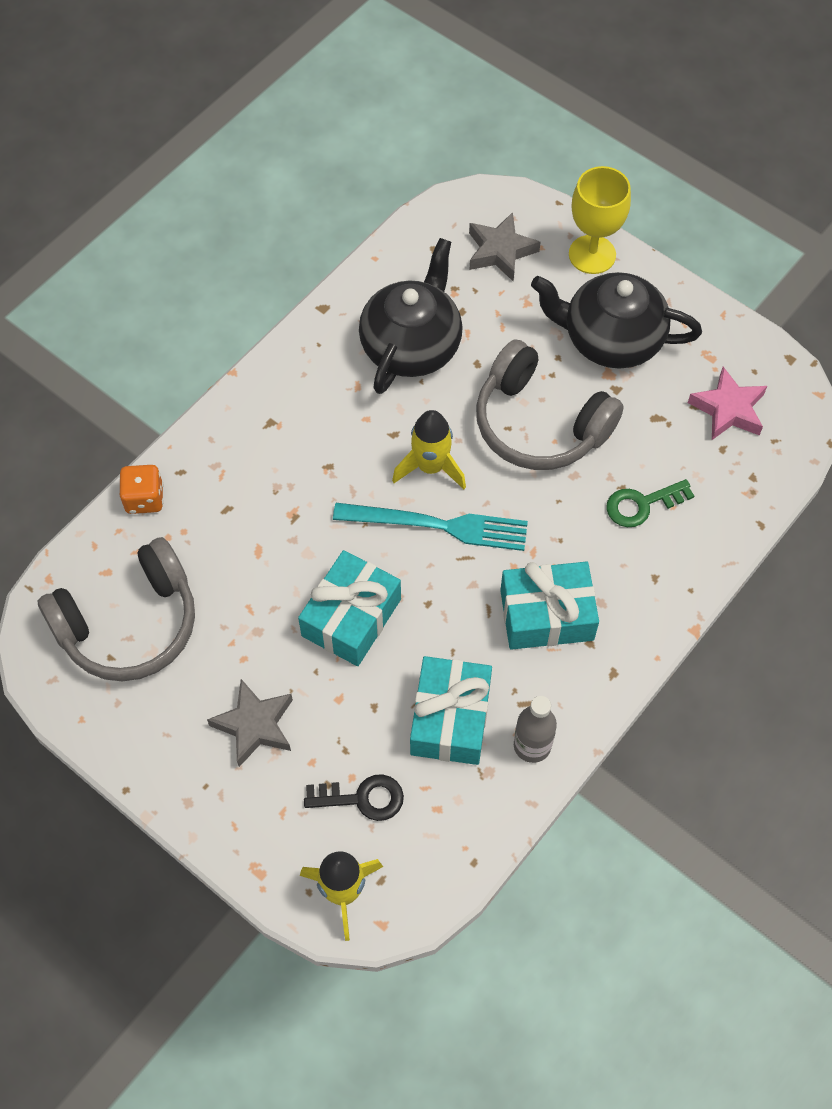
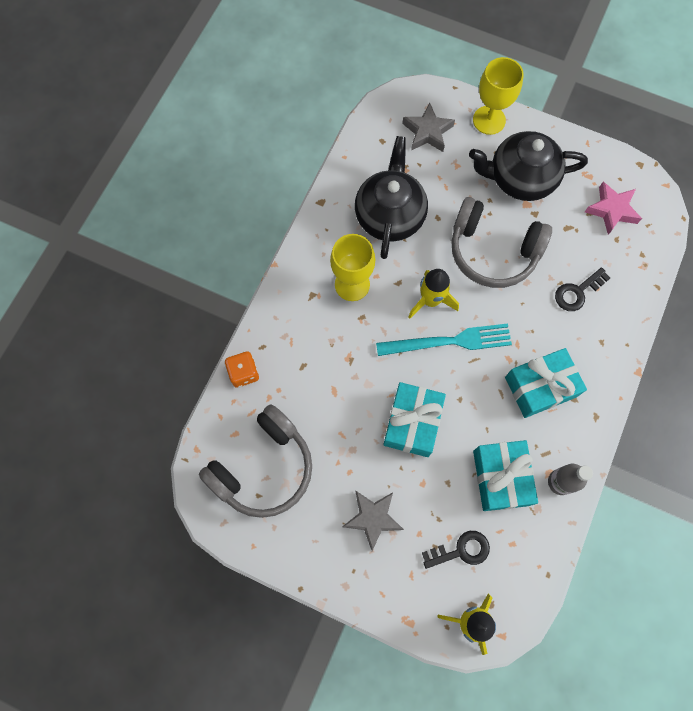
camera: 15 degrees left, 10 degrees up
green key [606,479,694,527] -> black key [555,267,610,311]
none -> yellow goblet [330,234,375,301]

